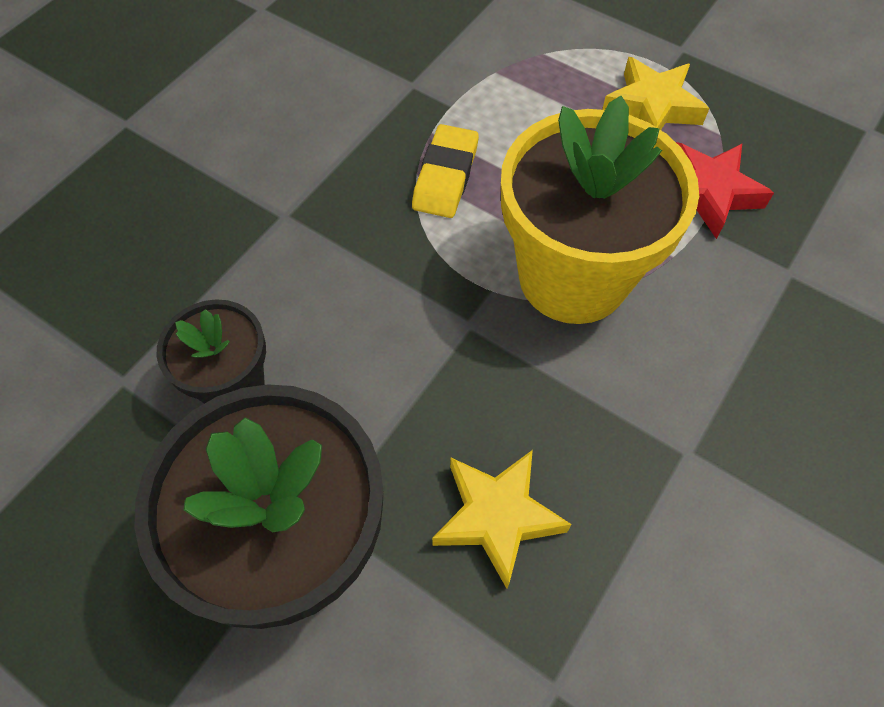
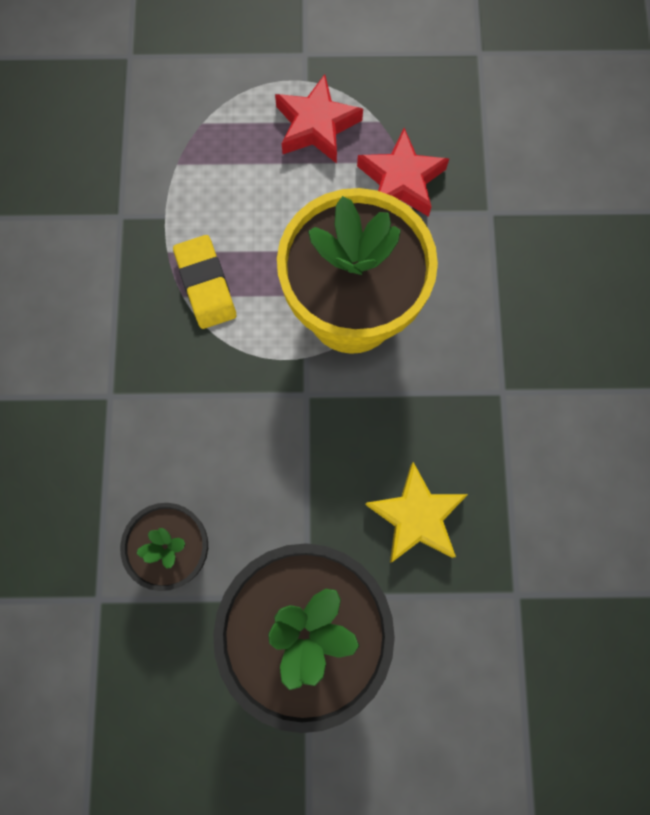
camera: 35 degrees left, 15 degrees up
yellow star [602,57,709,130] -> red star [275,74,363,164]

